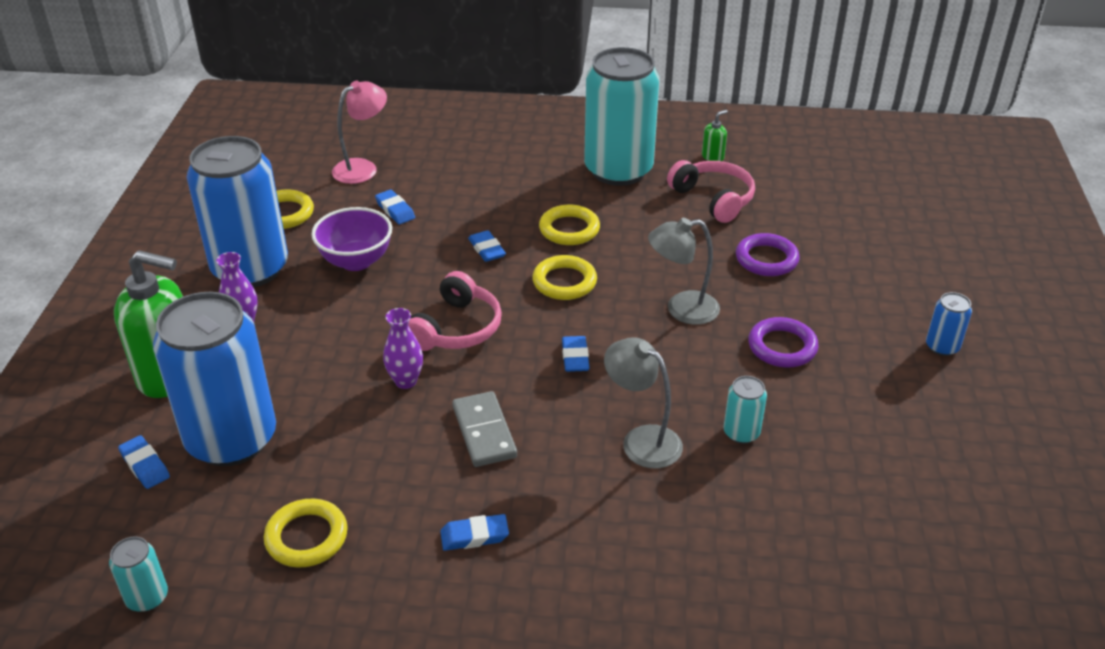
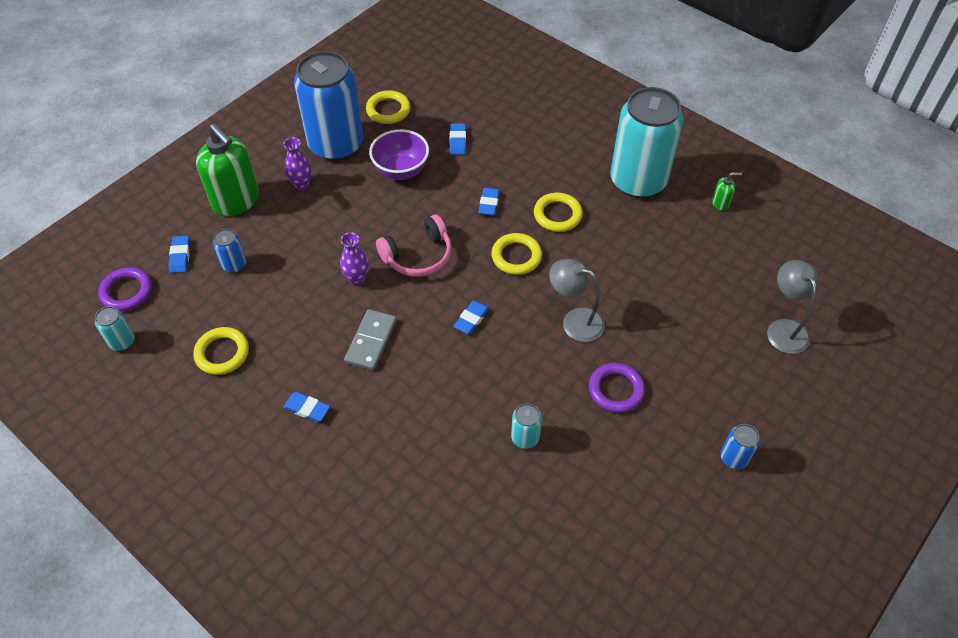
camera: 35 degrees right, 15 degrees up
blue can [153,292,276,466] -> blue can [213,229,246,273], size x0.41
pink lamp [332,81,387,184] -> none
grey lamp [604,337,683,469] -> grey lamp moved to [767,260,818,354]
pink headphones [667,160,755,223] -> none
purple ring [736,233,800,276] -> purple ring moved to [98,267,152,311]

